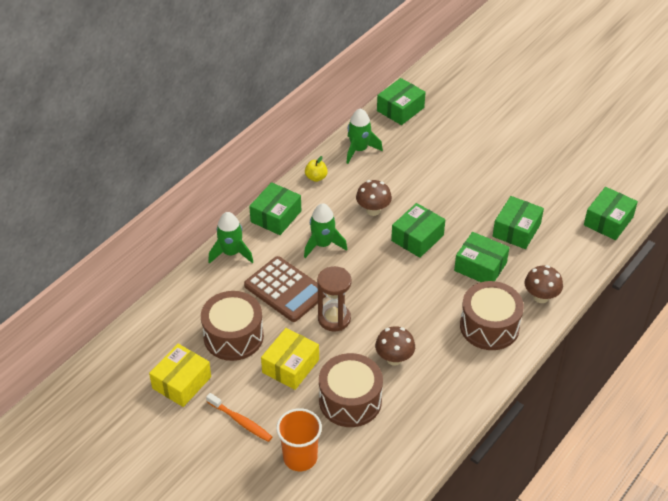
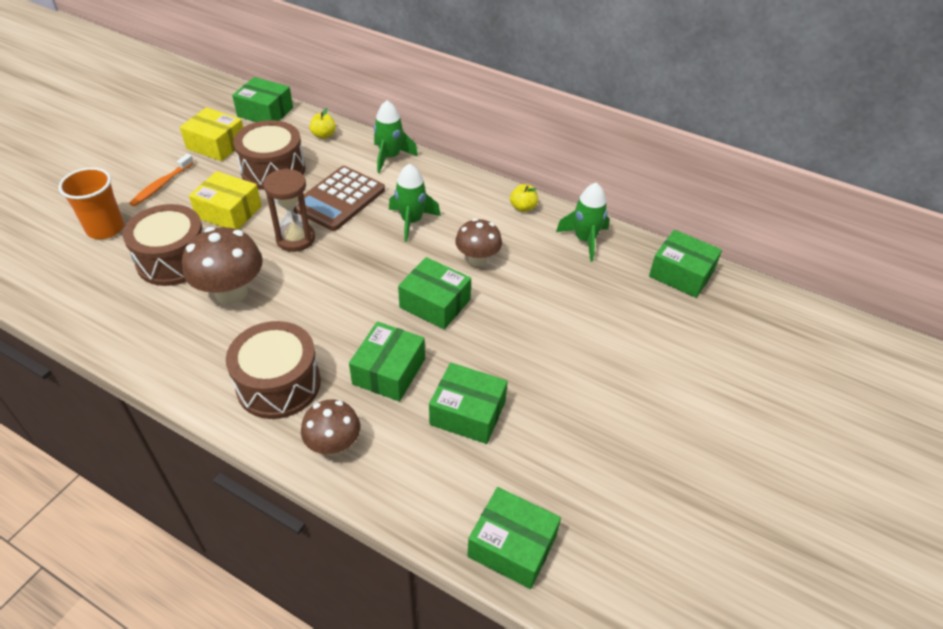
camera: 80 degrees right, 0 degrees up
green box [249,182,301,235] -> green box moved to [232,77,293,122]
brown mushroom [375,326,415,365] -> brown mushroom [182,227,263,305], size x1.54
none -> yellow apple [310,108,336,139]

